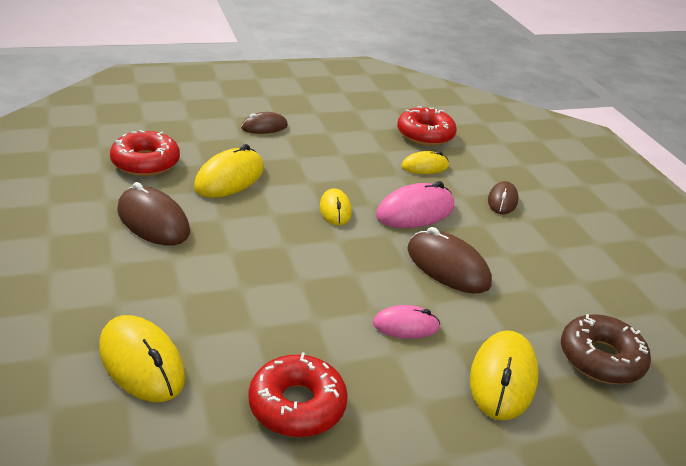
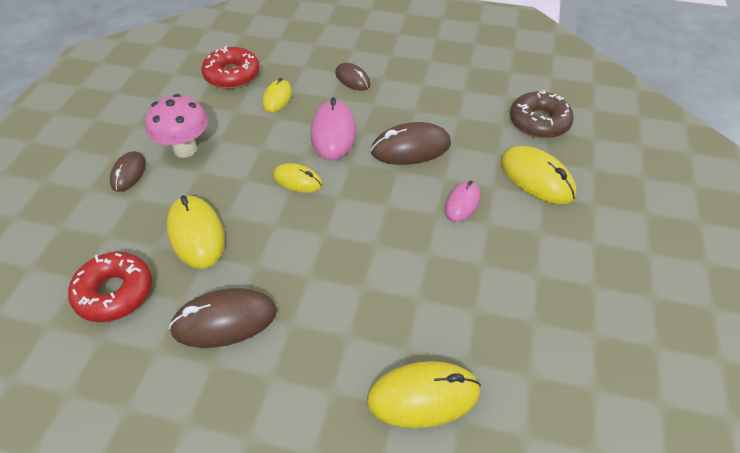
camera: 55 degrees left, 15 degrees up
red donut [248,352,348,437] -> none
none -> pink mushroom [145,94,208,158]

